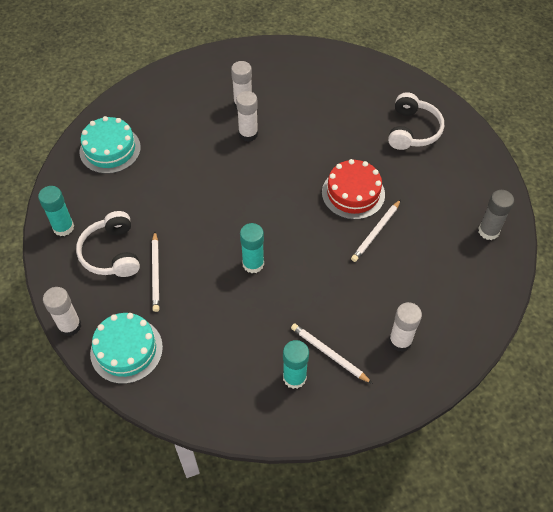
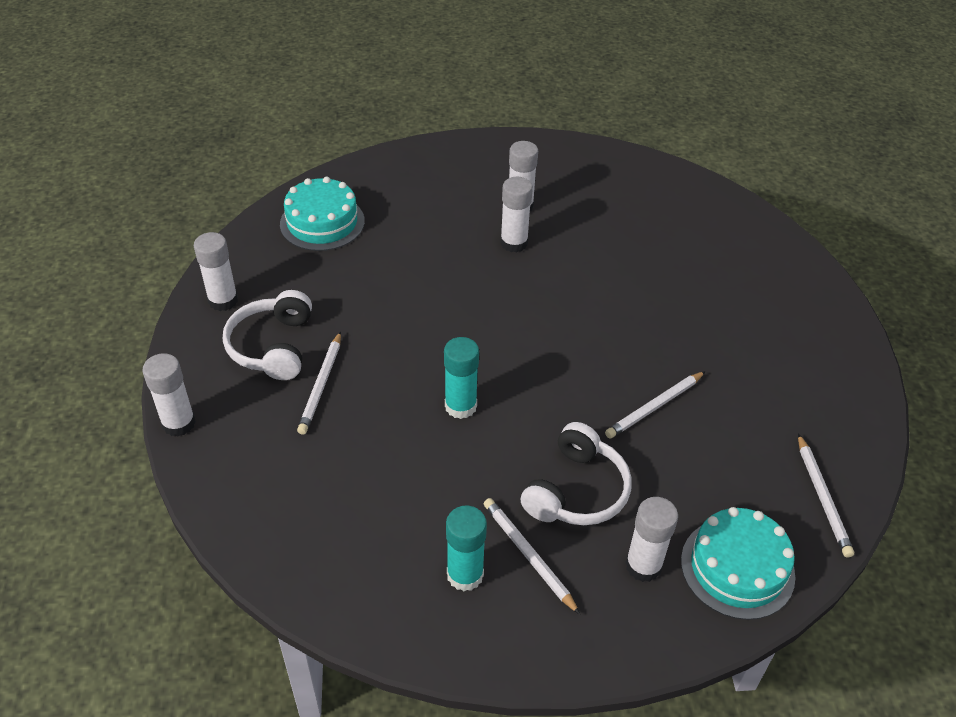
camera: 15 degrees right, 10 degrees down
turquoise glue stick [38,186,74,236] -> white glue stick [194,232,238,311]
turquoise cake [90,313,163,384] -> turquoise cake moved to [681,507,795,620]
red cake [322,159,385,220] -> none
white headphones [388,92,444,150] -> white headphones moved to [521,422,632,525]
grey glue stick [478,190,514,240] -> none
none -> white pencil [798,434,854,558]

